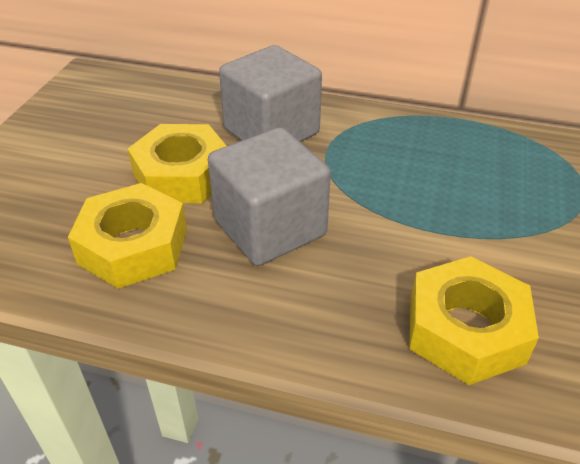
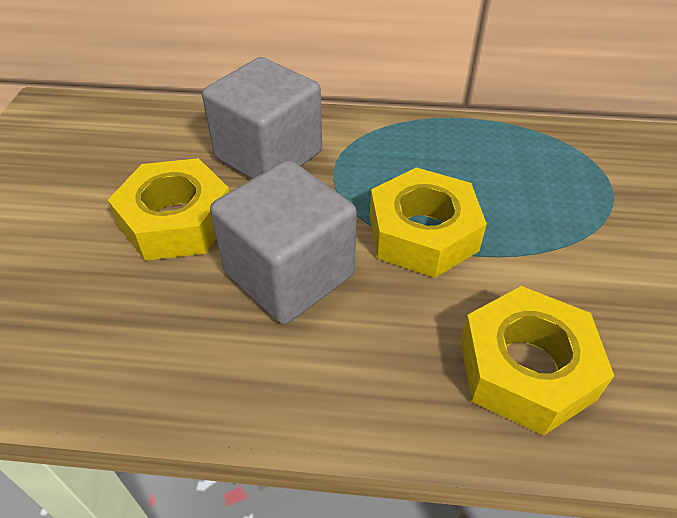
camera: 10 degrees left, 5 degrees up
yellow nut [68,183,187,289] -> yellow nut moved to [370,167,487,278]

